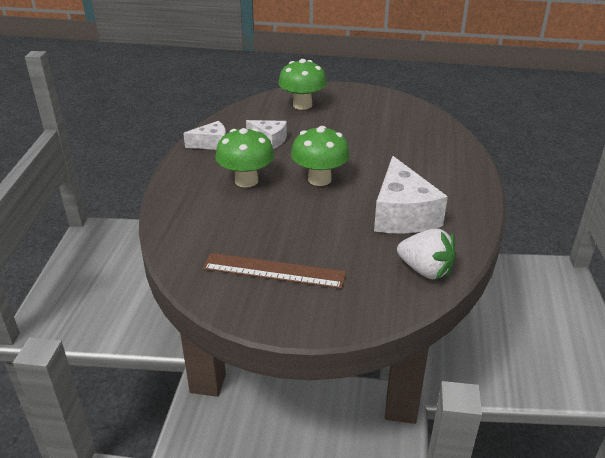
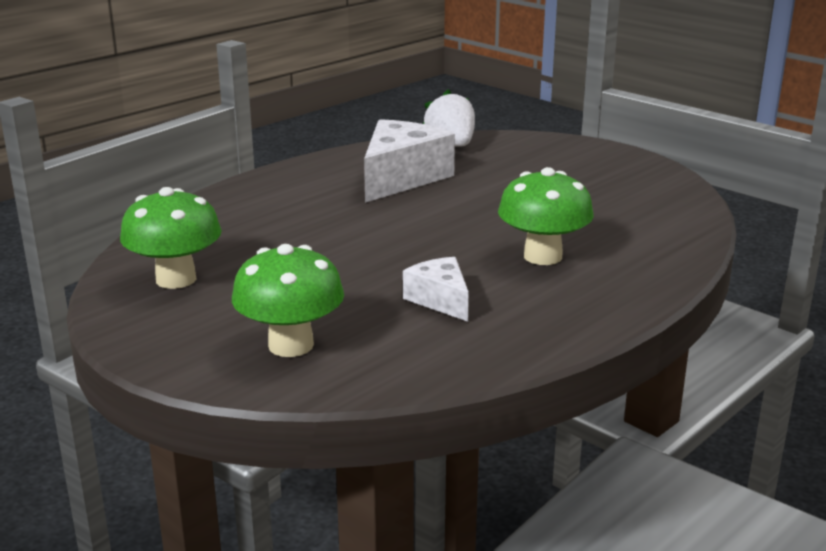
camera: 145 degrees left, 10 degrees down
white cheese [183,121,226,150] -> none
brown ruler [203,253,346,289] -> none
green mushroom [291,126,350,186] -> green mushroom moved to [120,187,222,289]

